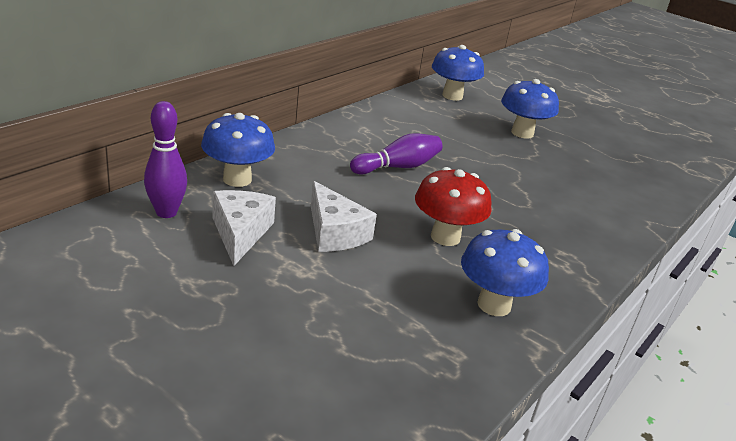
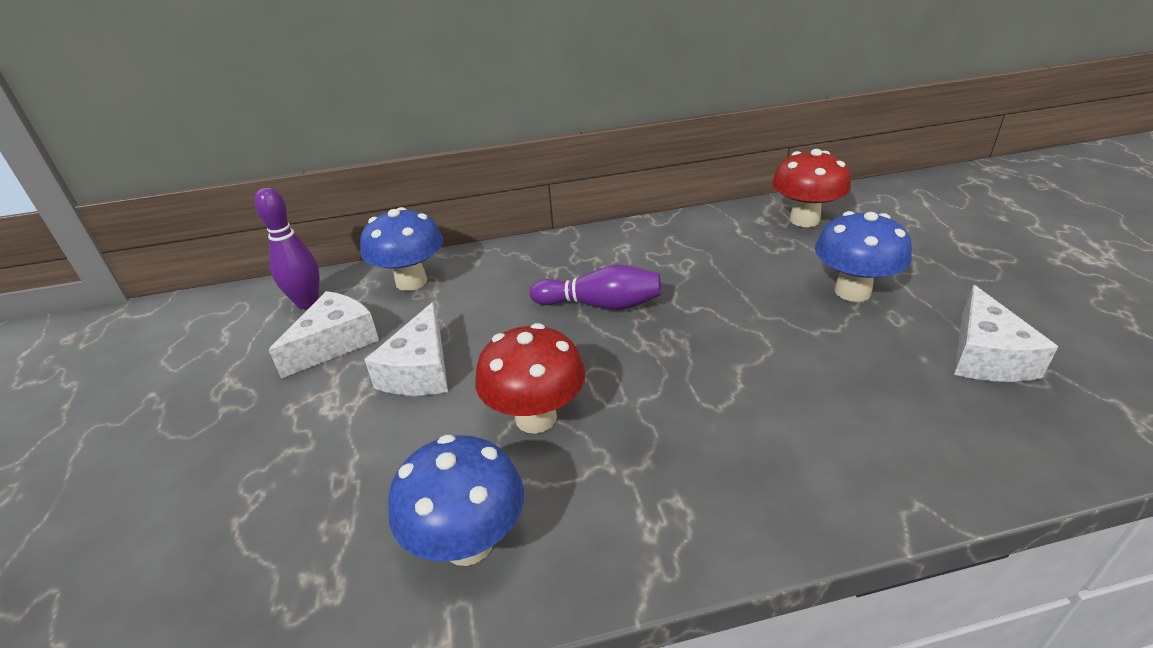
camera: 45 degrees right, 5 degrees up
blue mushroom [432,45,484,101] -> red mushroom [772,149,851,227]
none -> white cheese [954,285,1058,382]

